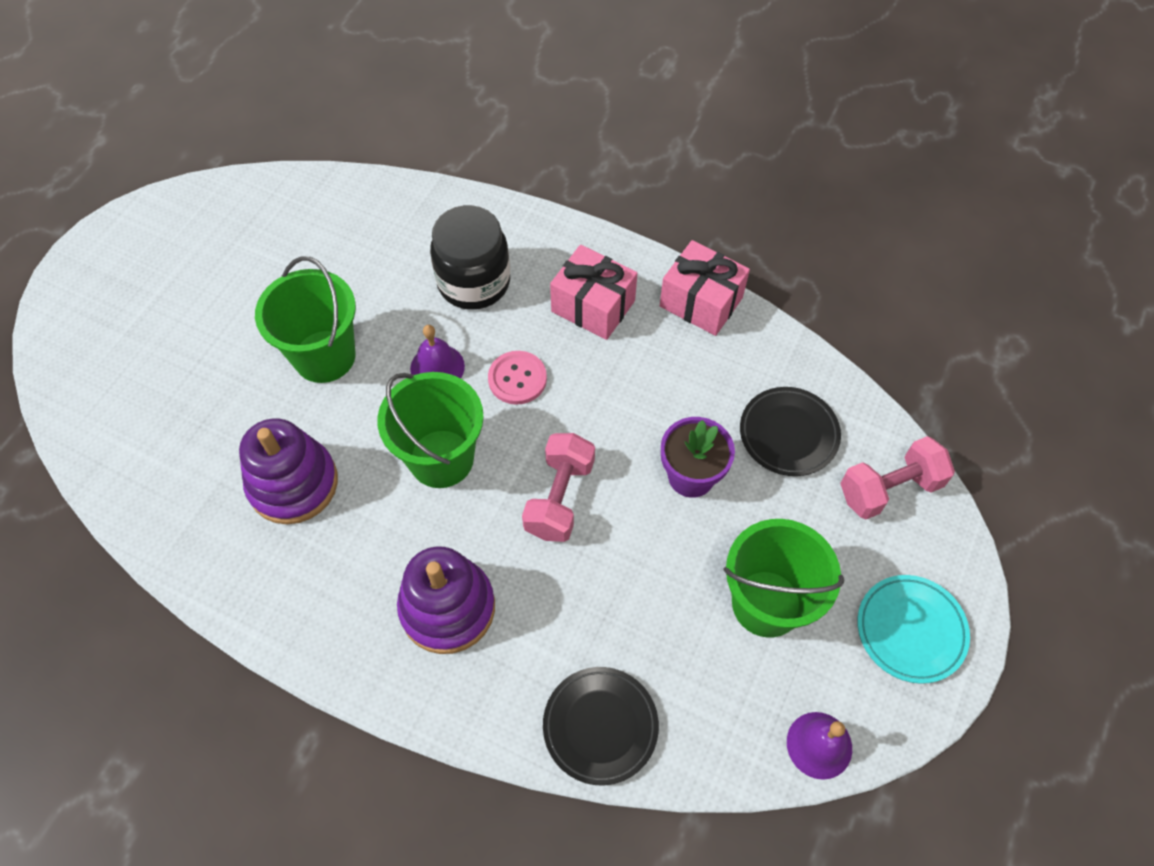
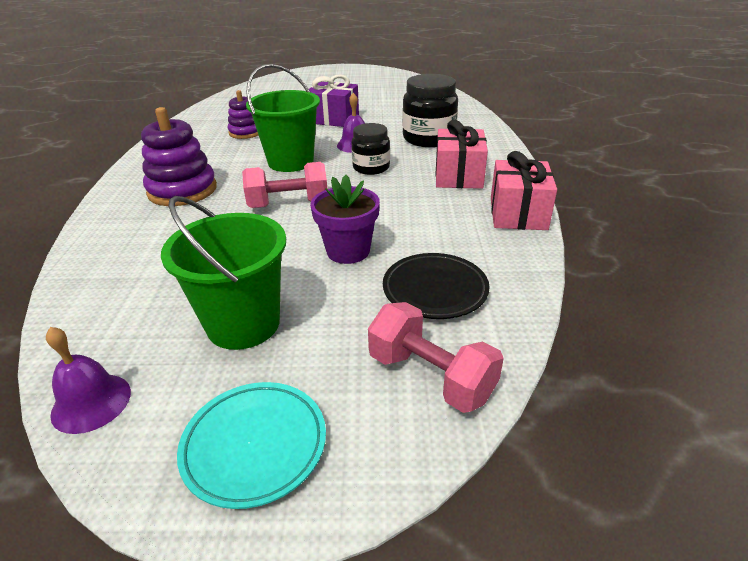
camera: 65 degrees right, 25 degrees down
purple stacking toy [239,418,338,524] -> purple stacking toy [228,90,258,139], size x0.62
green bucket [255,257,356,383] -> purple gift [309,74,359,127]
pink button [488,351,547,405] -> black jar [351,123,390,175]
black plate [543,667,659,785] -> none

